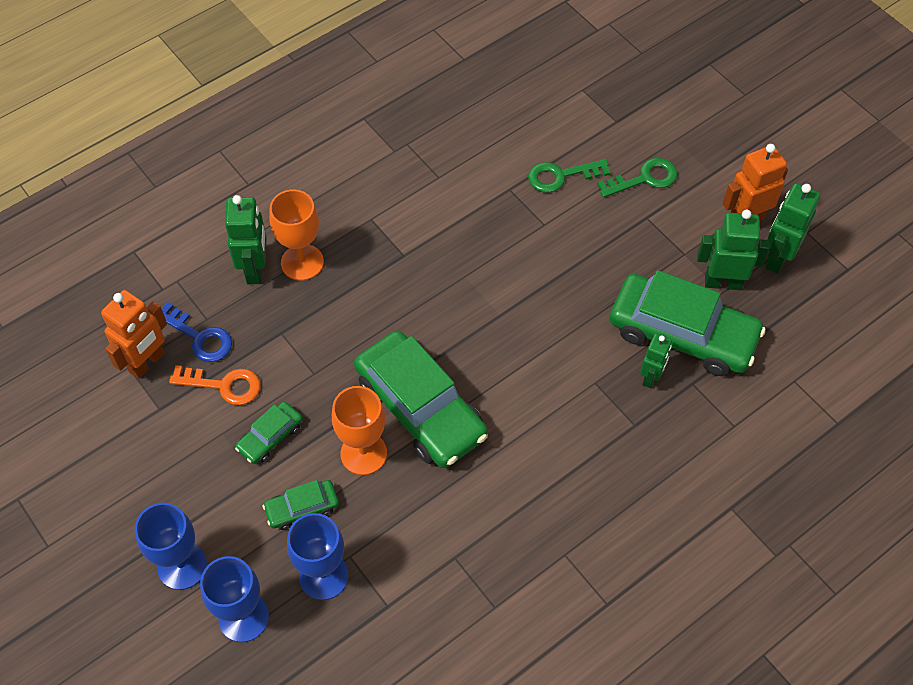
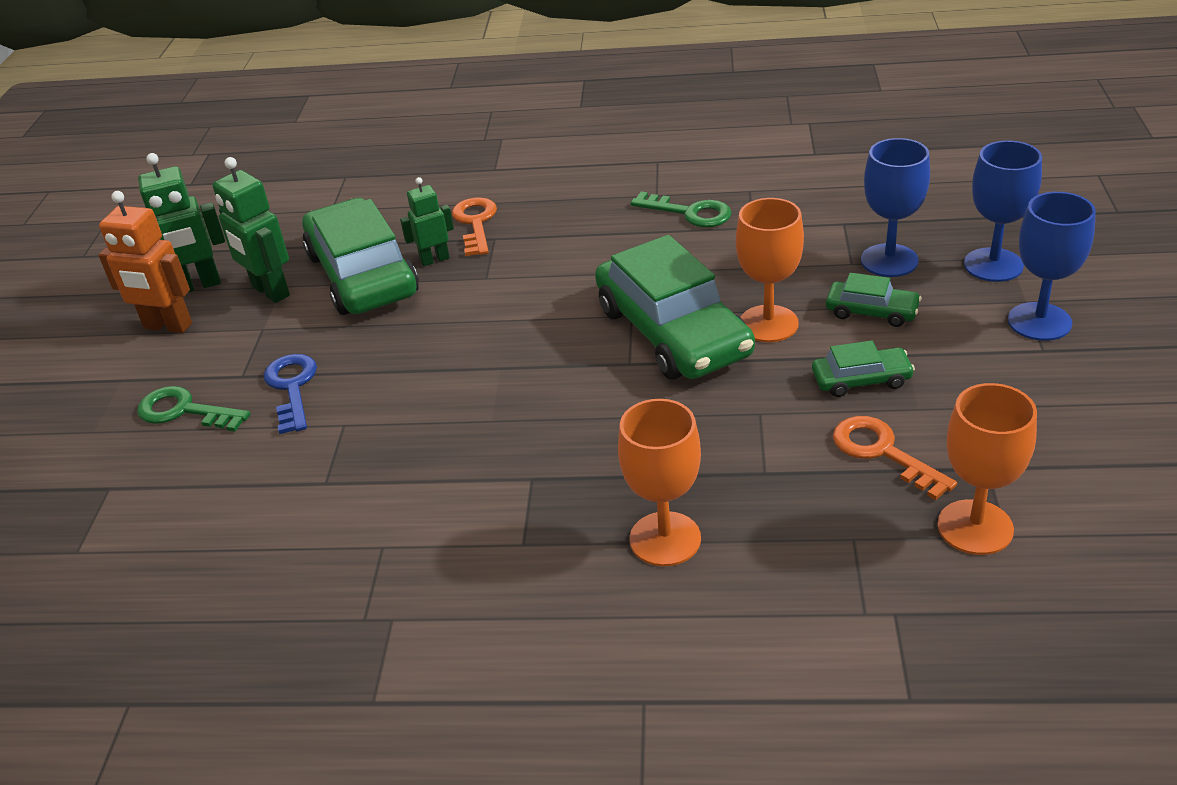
camera: 135 degrees left, 20 degrees down
orange robot [101,290,167,379] -> orange goblet [937,383,1037,555]
blue key [162,302,232,362] -> blue key moved to [263,354,317,434]
green robot [225,195,267,285] -> none
green car [354,331,488,468] -> green car turned 150 degrees clockwise [595,235,755,379]
green key [528,159,611,193] -> green key moved to [631,191,732,227]
none -> orange key [452,197,497,256]

